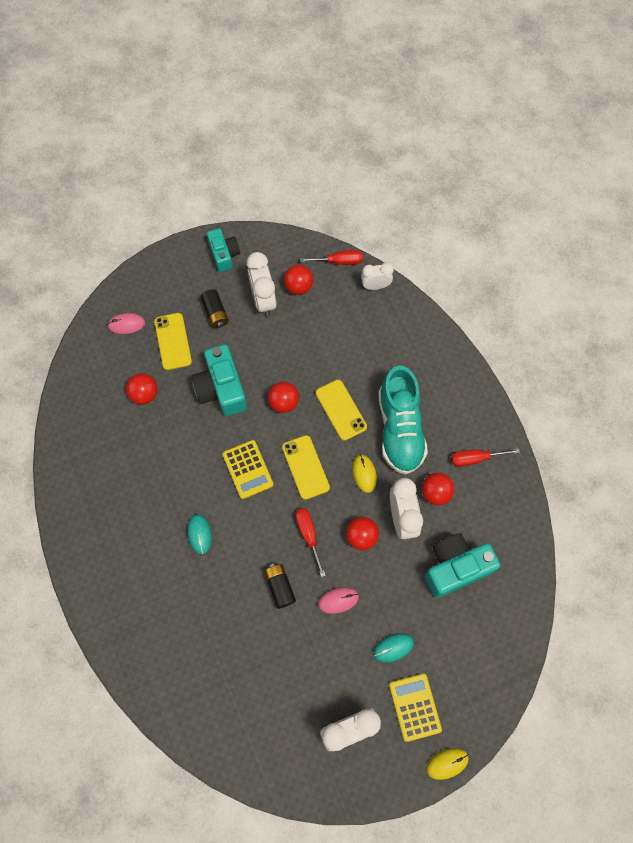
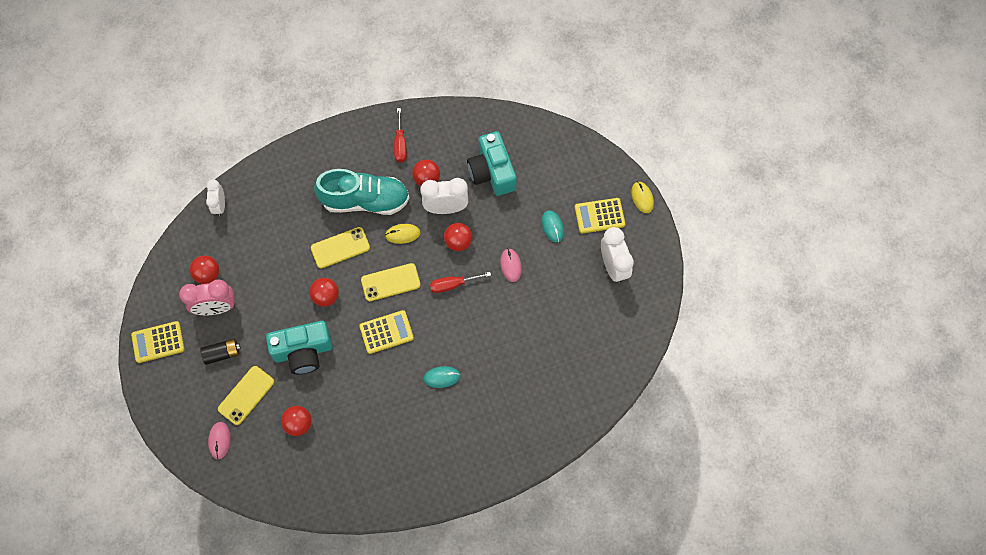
camera: 85 degrees left, 0 degrees up
yellow phone [154,313,192,370] -> yellow phone turned 45 degrees counterclockwise [218,366,274,425]
turquoise camera [207,228,240,272] -> yellow calculator [131,321,185,363]
white clock [247,252,277,317] -> pink clock [179,279,235,315]
black battery [264,564,296,609] -> none
red screwdriver [300,250,363,265] -> none

